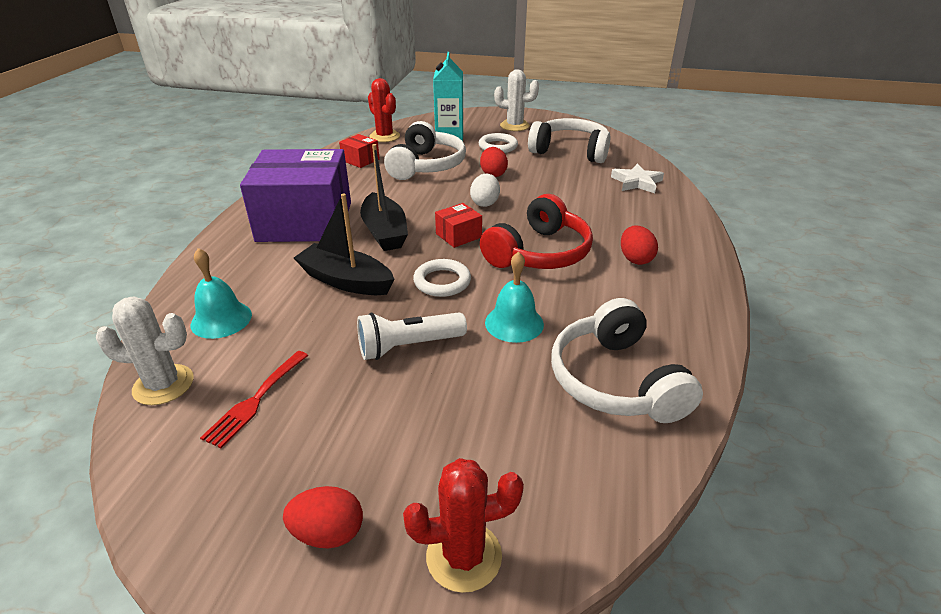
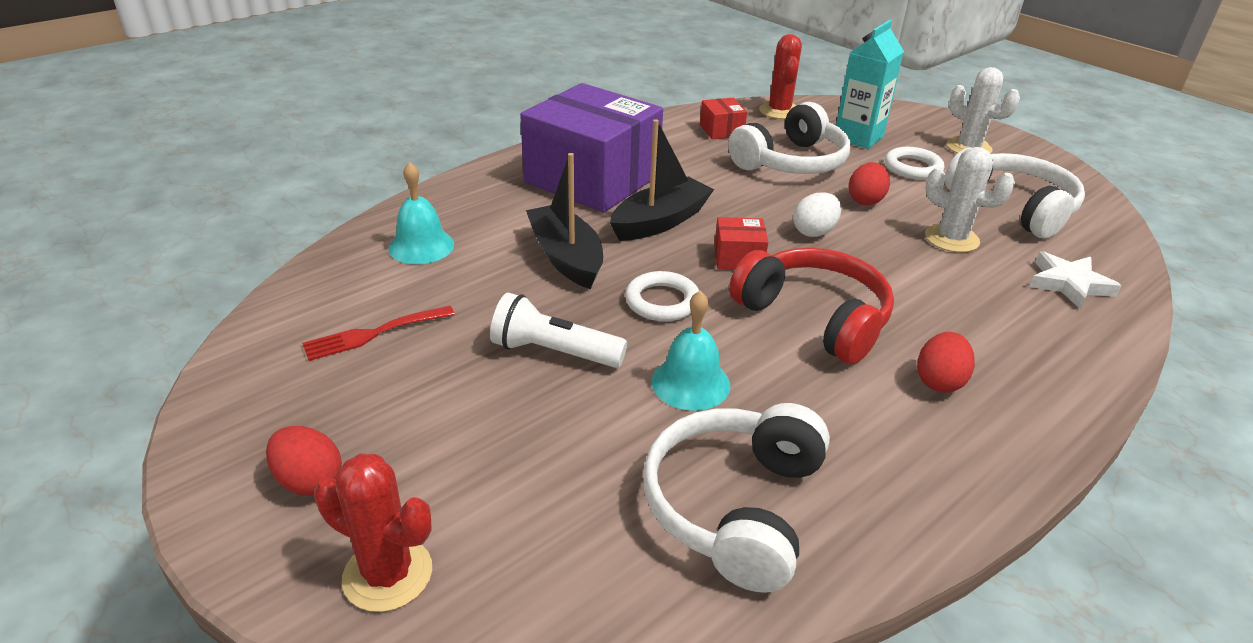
camera: 35 degrees right, 0 degrees up
white cactus [96,297,194,405] -> white cactus moved to [925,147,1015,253]
black boat [360,144,408,251] -> black boat turned 150 degrees counterclockwise [610,119,714,241]
red headphones [480,194,593,269] -> red headphones turned 120 degrees counterclockwise [729,248,894,365]

